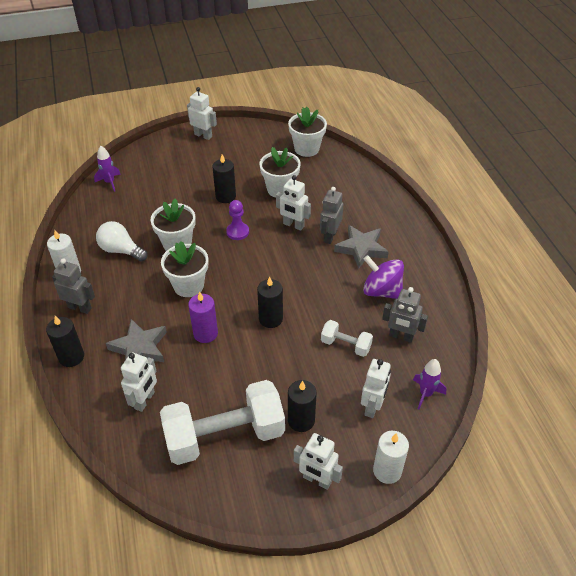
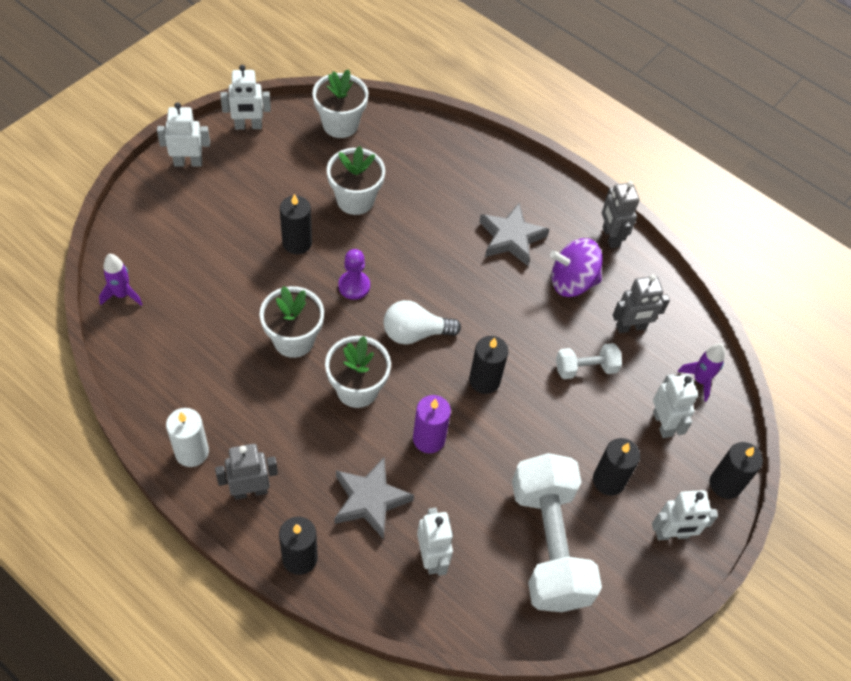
camera: 40 degrees left, 10 degrees up
white light bulb [96,221,148,262] -> white light bulb moved to [384,300,461,344]
white dumbbell [160,380,285,465] -> white dumbbell turned 45 degrees counterclockwise [512,453,602,612]
white robot [276,175,311,231] -> white robot moved to [220,65,271,130]
grey robot [320,187,343,244] -> grey robot moved to [602,181,639,248]
white candle [373,431,409,484] -> black candle [710,442,763,499]

